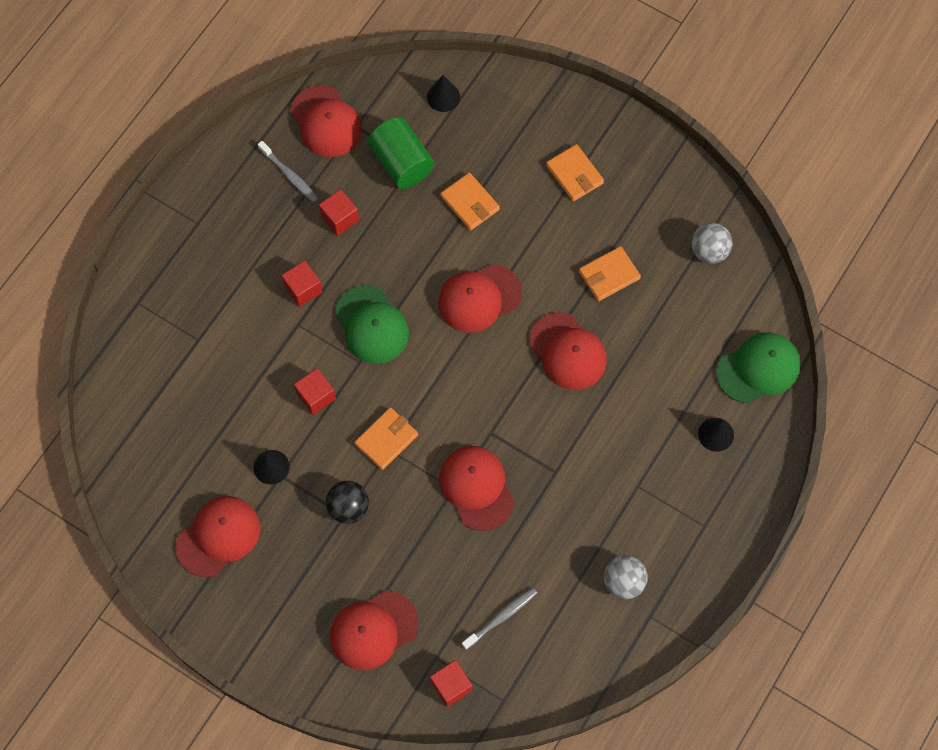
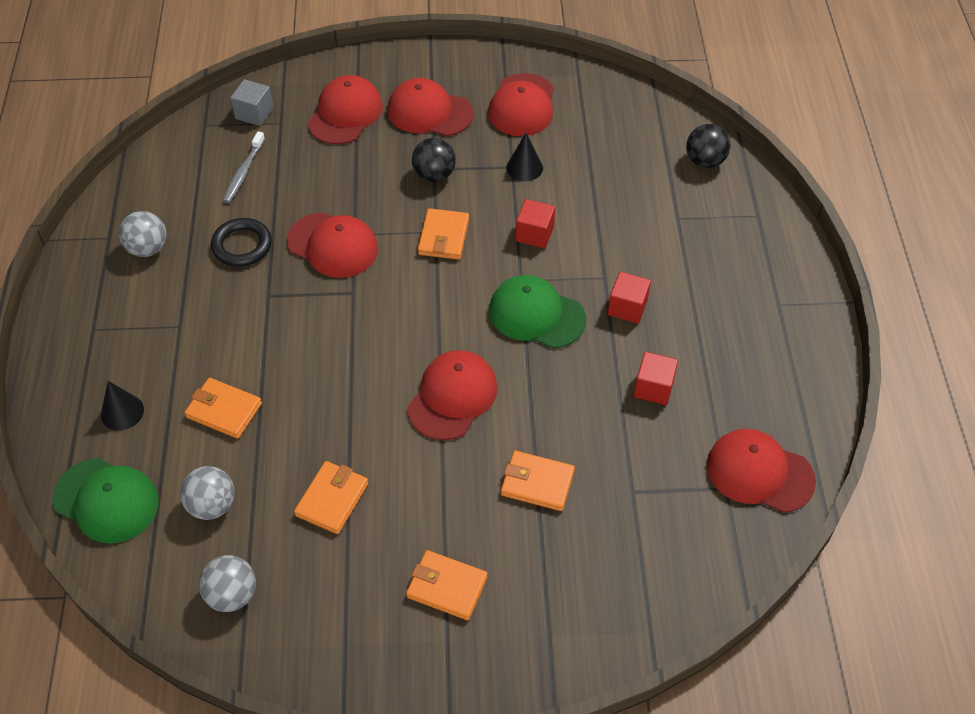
camera: 145 degrees right, 15 degrees down
grey toothbrush [258,141,319,203] -> none
green cylinder [368,117,435,189] -> none
black cone [427,75,460,112] -> none
red cube [430,660,472,707] -> grey cube [230,79,274,126]
red cap [529,312,607,390] -> red cap moved to [388,78,474,136]
green cap [716,332,801,404] -> green cap turned 90 degrees counterclockwise [52,458,159,544]
none -> grey ball [180,466,235,520]
none -> orange wallet [185,378,262,439]
none -> black ring [211,218,272,267]
none -> black ball [686,124,731,168]

